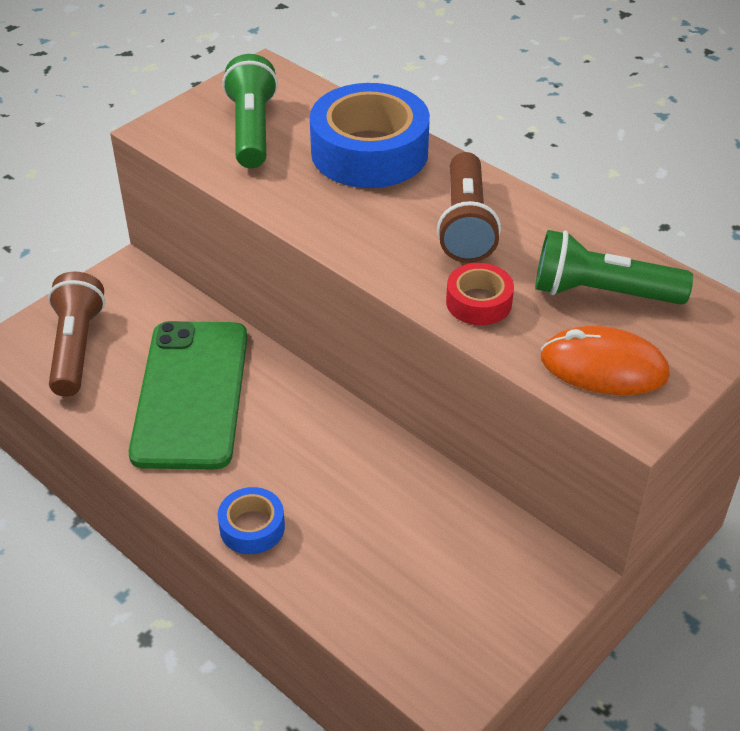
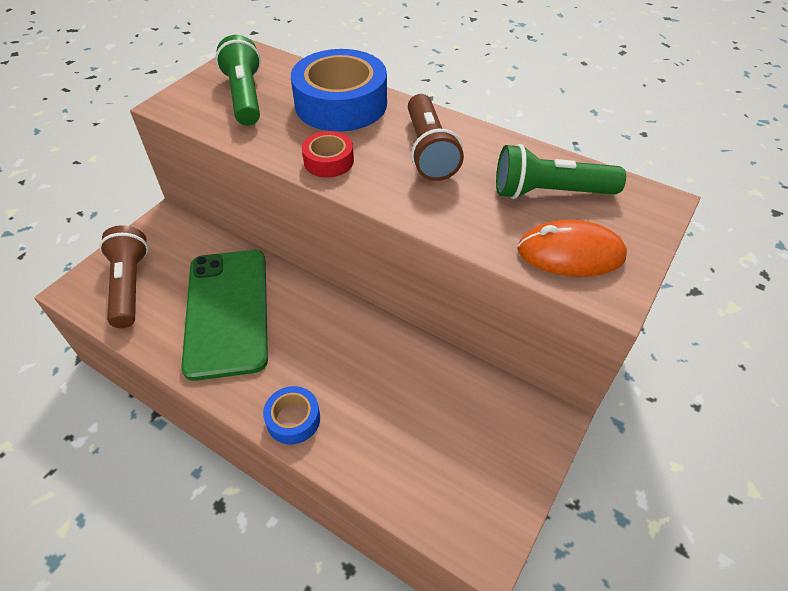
camera: 10 degrees left, 5 degrees up
red tape [446,263,514,325] -> red tape moved to [302,131,354,177]

